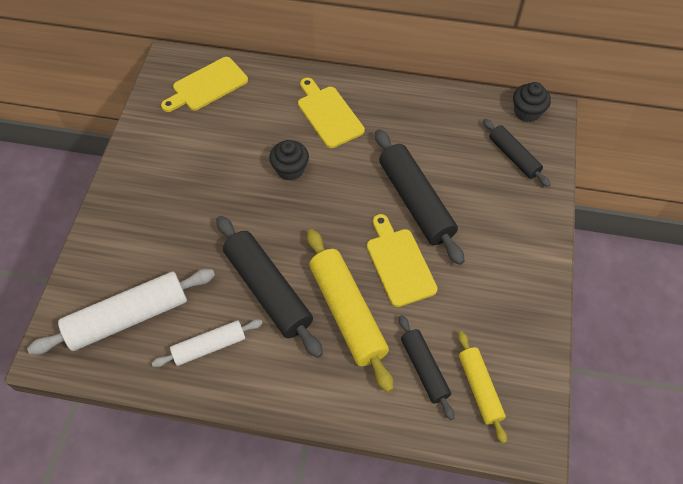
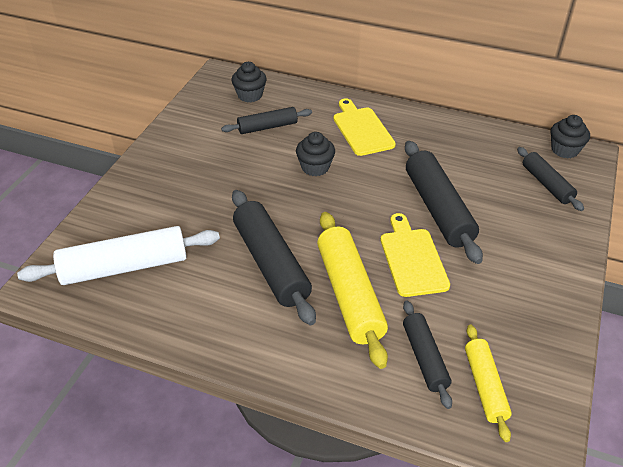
camera: 10 degrees right, 15 degrees down
white rolling pin [152,319,263,367] -> none
yellow cutting board [161,57,248,112] -> black cupcake [232,62,267,102]
none -> black rolling pin [221,107,312,134]

